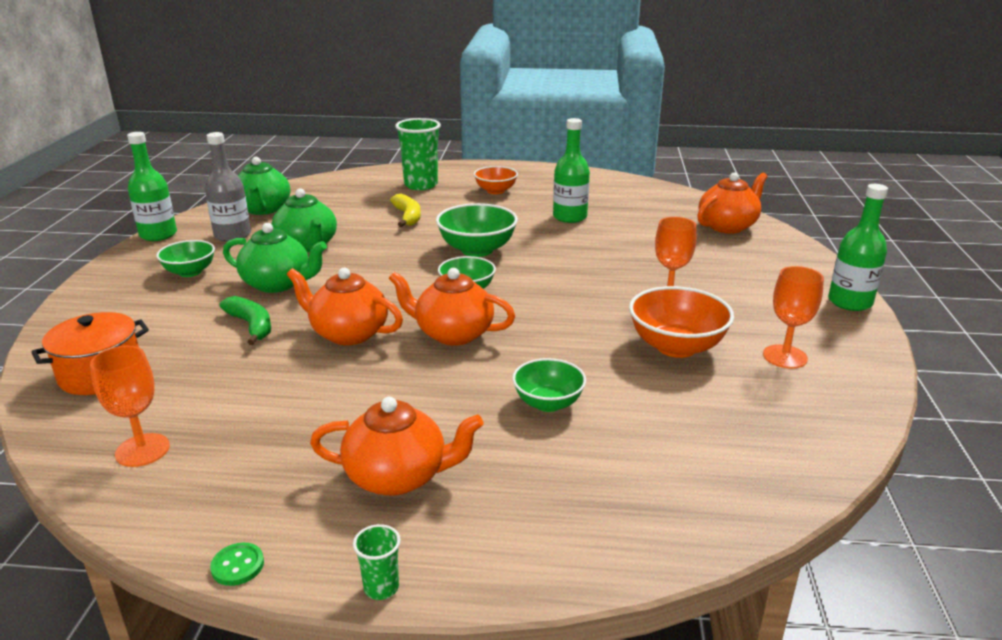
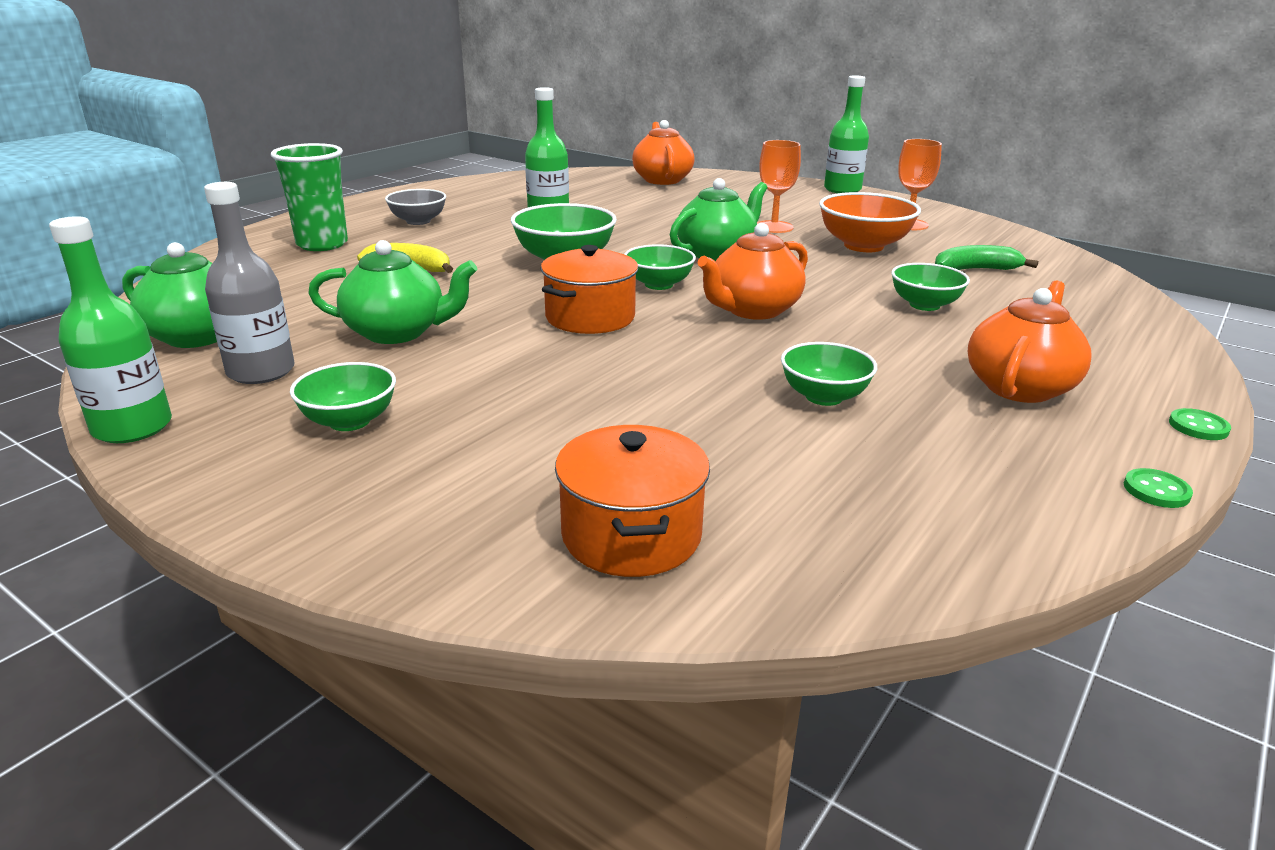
camera: 60 degrees left, 0 degrees up
orange goblet [90,346,170,467] -> none
green banana [220,296,271,345] -> green banana moved to [935,245,1038,270]
green teapot [223,223,327,293] -> green teapot moved to [670,178,767,261]
orange teapot [287,268,403,345] -> none
green cup [353,524,401,600] -> green button [1169,408,1231,440]
orange bowl [474,166,518,194] -> grey bowl [385,189,446,225]
none -> orange pot [541,245,638,334]
none -> green bowl [781,342,877,406]

